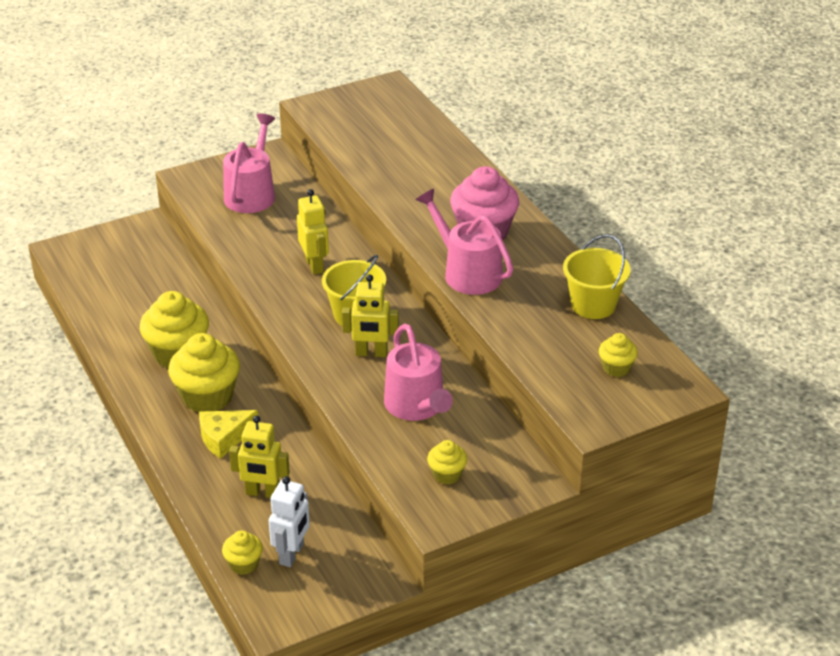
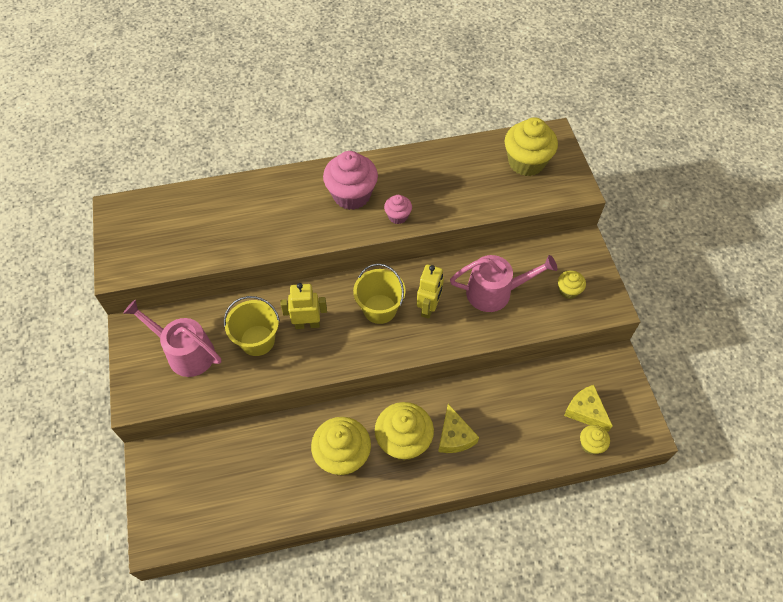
camera: 75 degrees left, 20 degrees up
yellow robot [229,415,290,498] -> none
white robot [269,476,310,567] -> yellow cheese [564,385,613,432]
pink watering can [416,189,514,295] -> pink cupcake [384,195,412,224]
yellow bucket [563,235,631,319] -> yellow bucket moved to [224,296,280,356]
yellow cupcake [599,333,638,377] -> yellow cupcake [505,117,558,176], size x1.96

